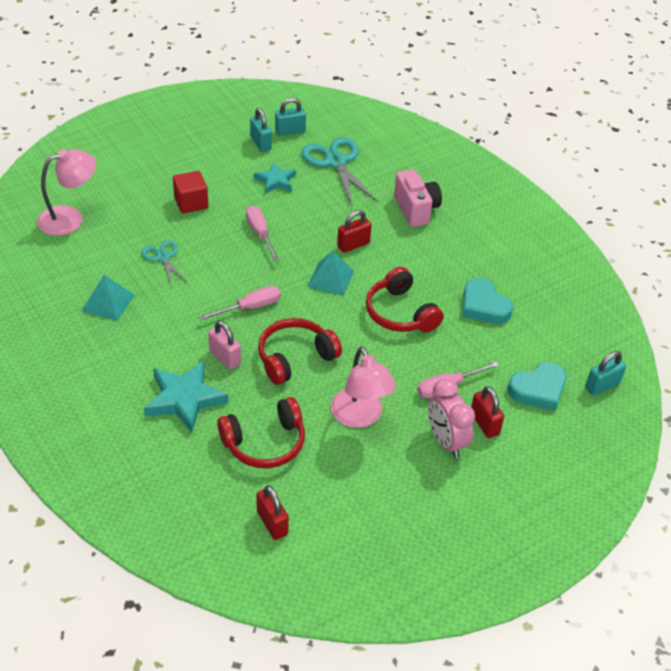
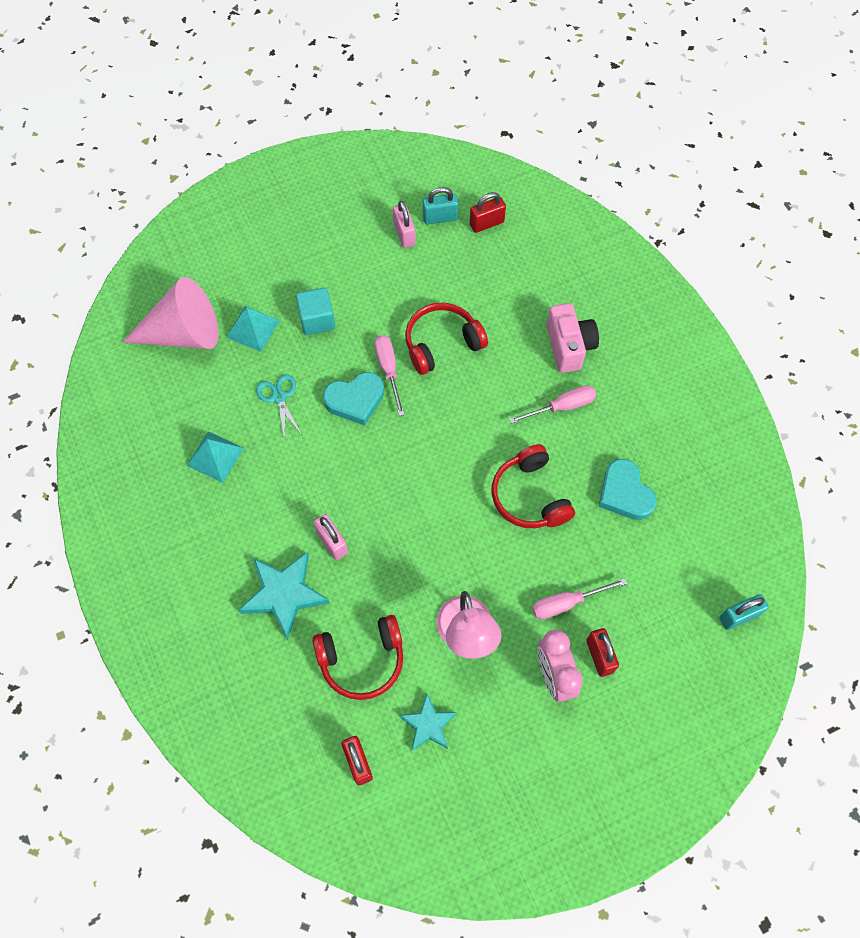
camera: 10 degrees right, 20 degrees up
pink lamp [37,149,96,236] -> pink cone [122,277,219,349]
red cube [173,171,208,213] -> turquoise cube [296,288,335,335]
pink screwdriver [199,286,281,320] -> pink screwdriver moved to [509,385,596,424]
turquoise padlock [250,108,272,152] -> pink padlock [393,201,416,248]
turquoise star [254,163,296,194] -> turquoise star moved to [399,694,457,751]
red headphones [258,318,342,385] -> red headphones moved to [405,303,488,375]
turquoise scissors [301,137,377,206] -> none
turquoise pyramid [307,251,354,296] -> turquoise pyramid moved to [226,306,280,352]
red padlock [337,210,372,253] -> red padlock moved to [470,192,506,233]
turquoise heart [508,362,567,411] -> turquoise heart moved to [323,372,384,425]

